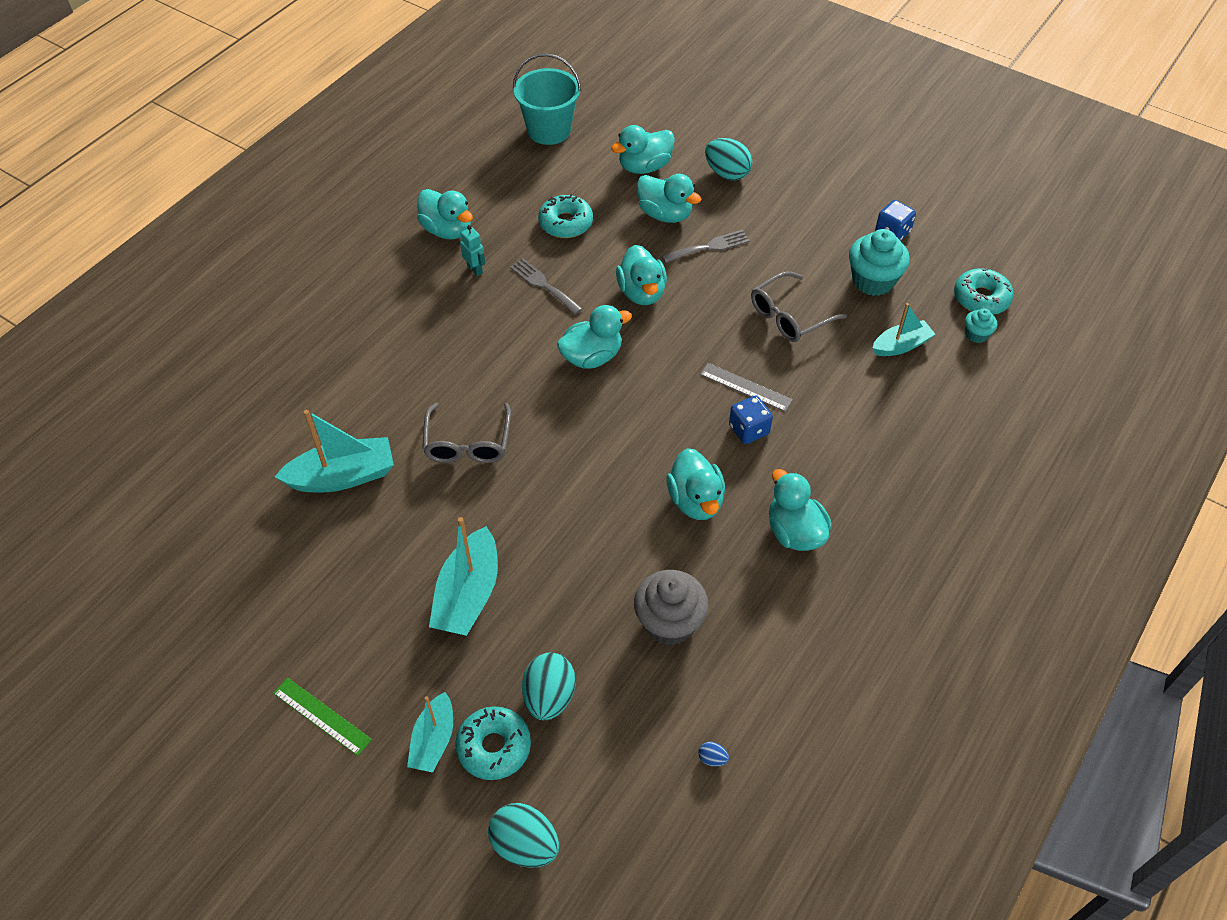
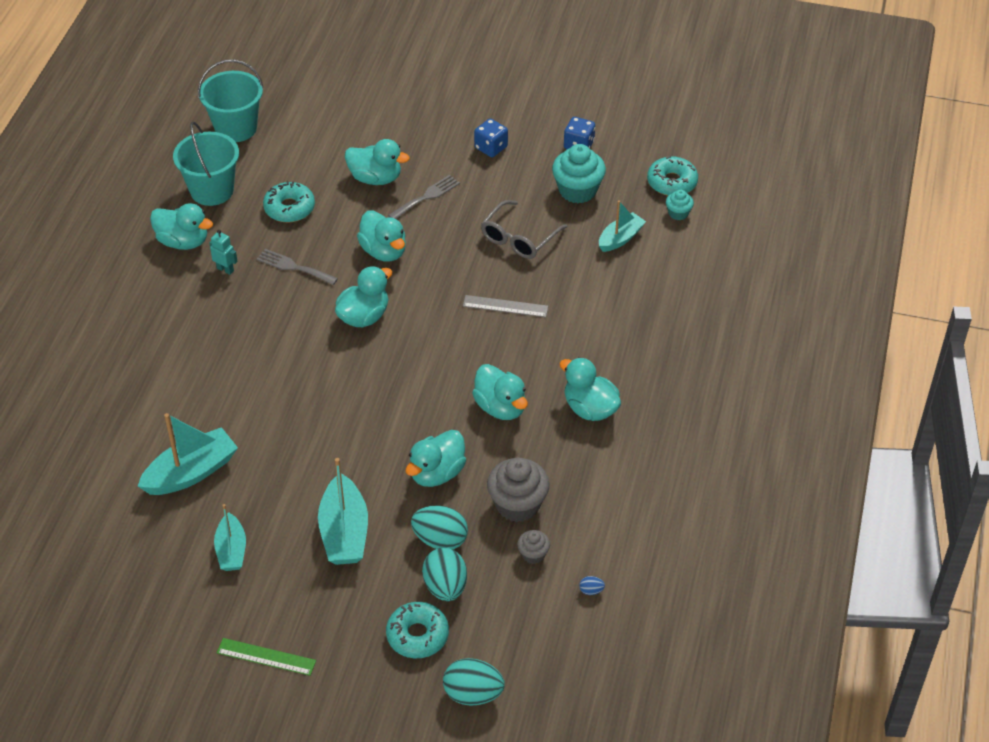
camera: 20 degrees left, 5 degrees down
turquoise boat [407,692,453,773] -> turquoise boat moved to [214,504,246,571]
grey glasses [422,403,511,463] -> none
turquoise duck [611,125,675,174] -> turquoise duck moved to [405,430,466,487]
turquoise egg [705,138,752,180] -> turquoise egg moved to [411,505,468,549]
blue dice [729,396,773,444] -> blue dice moved to [474,119,508,157]
none -> turquoise bucket [173,122,239,206]
none -> grey cupcake [517,530,550,564]

